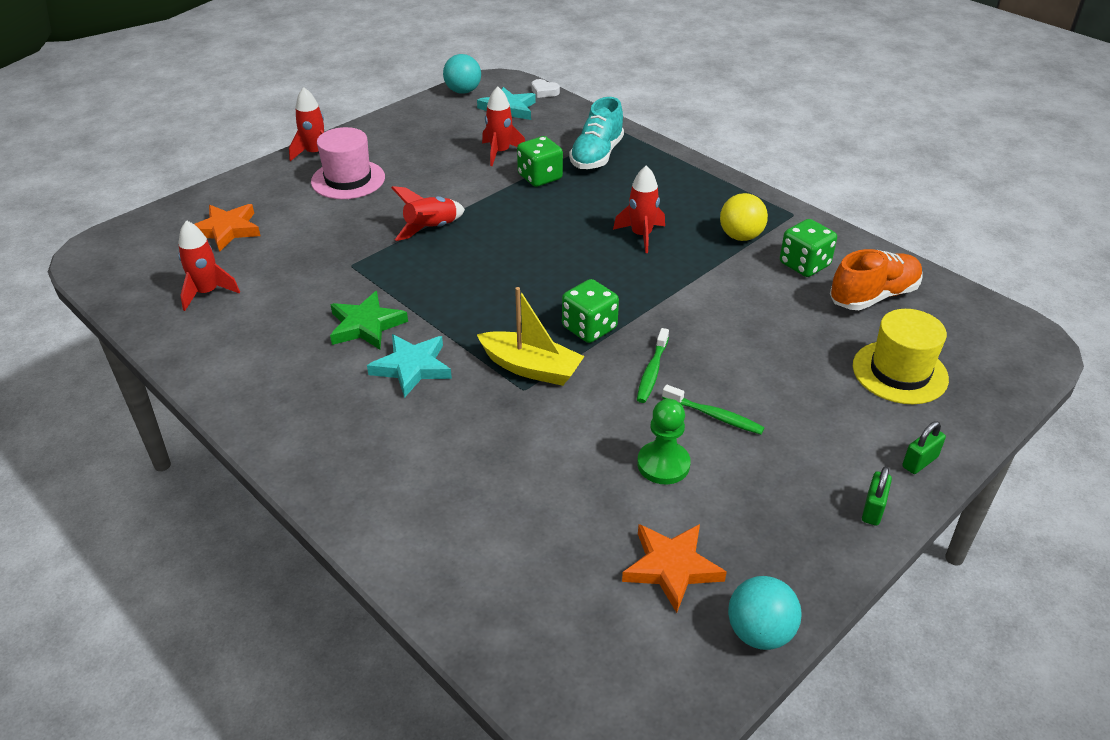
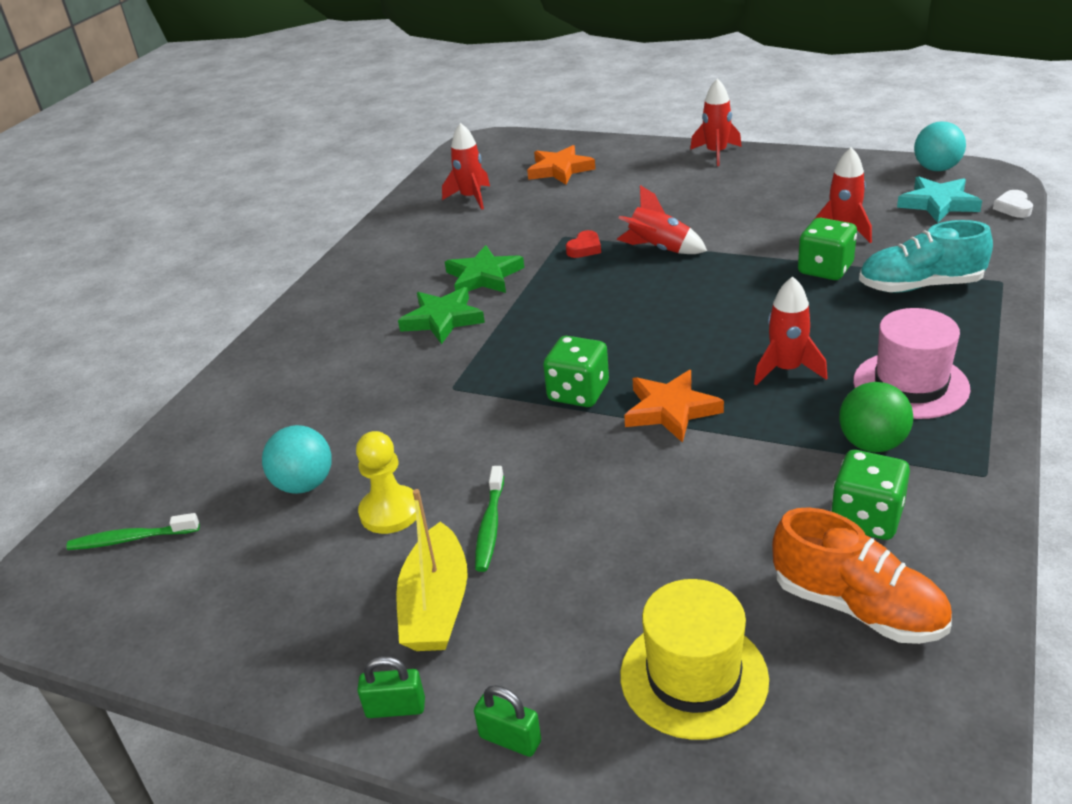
camera: 70 degrees right, 5 degrees down
pink hat [311,127,385,199] -> pink hat moved to [853,308,970,419]
turquoise star [367,334,452,398] -> green star [398,287,485,344]
yellow boat [476,287,585,386] -> yellow boat moved to [396,489,468,651]
orange star [622,524,727,613] -> orange star moved to [624,370,724,443]
green toothbrush [637,328,669,403] -> green toothbrush moved to [66,513,200,550]
green pawn [637,399,691,485] -> yellow pawn [356,431,416,534]
yellow ball [720,193,768,241] -> green ball [839,382,913,452]
turquoise ball [728,576,802,650] -> turquoise ball moved to [262,425,332,494]
none -> red heart [566,230,601,258]

